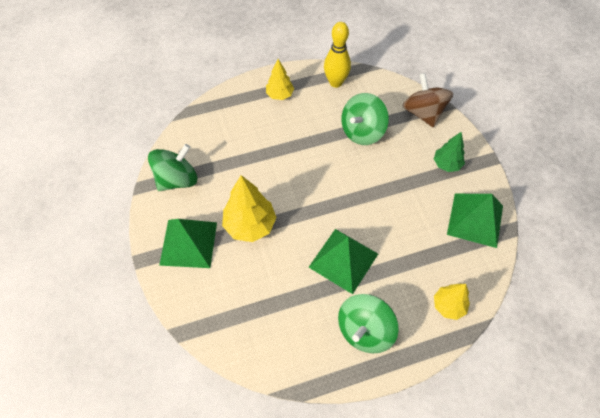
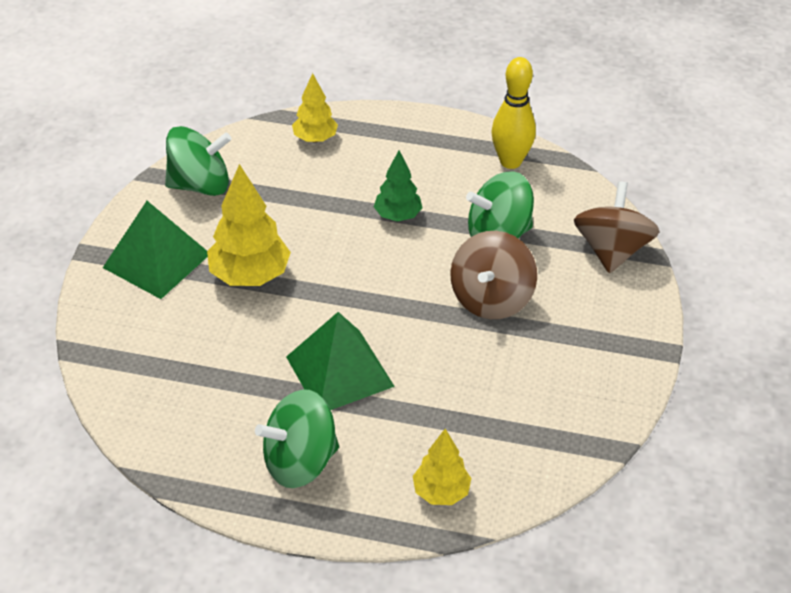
camera: 30 degrees right, 15 degrees down
yellow tree [266,59,294,100] -> yellow tree moved to [292,73,338,143]
green tree [434,132,465,172] -> green tree moved to [374,150,423,222]
green pyramid [447,194,503,248] -> none
none -> brown spinning top [450,231,537,319]

